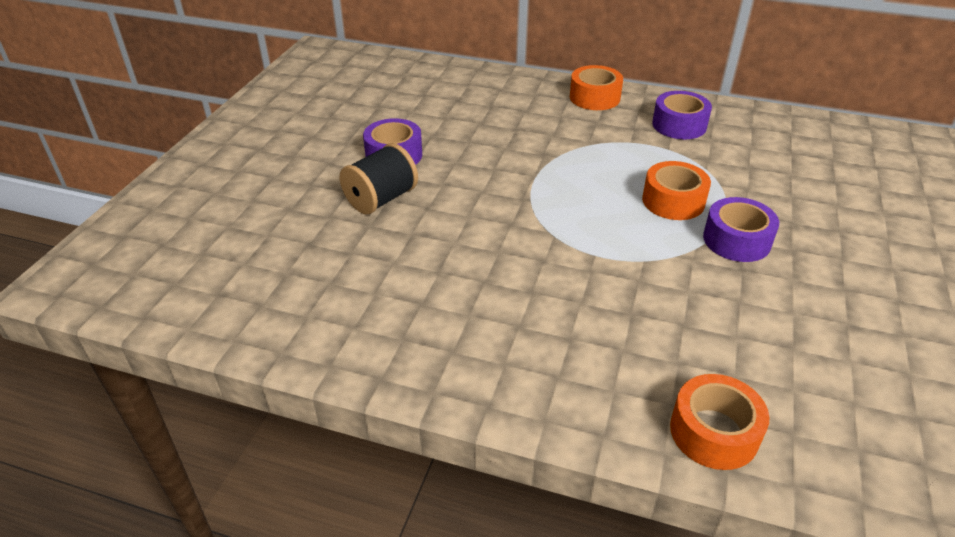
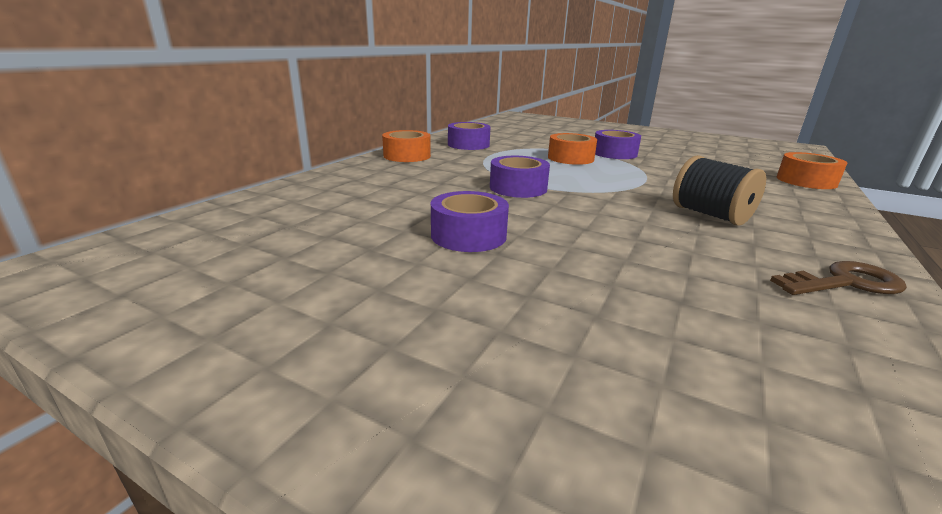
camera: 80 degrees left, 15 degrees down
black spool [340,143,418,215] -> black spool moved to [673,155,766,226]
none -> purple tape [490,156,550,198]
none -> brown key [770,261,907,295]

